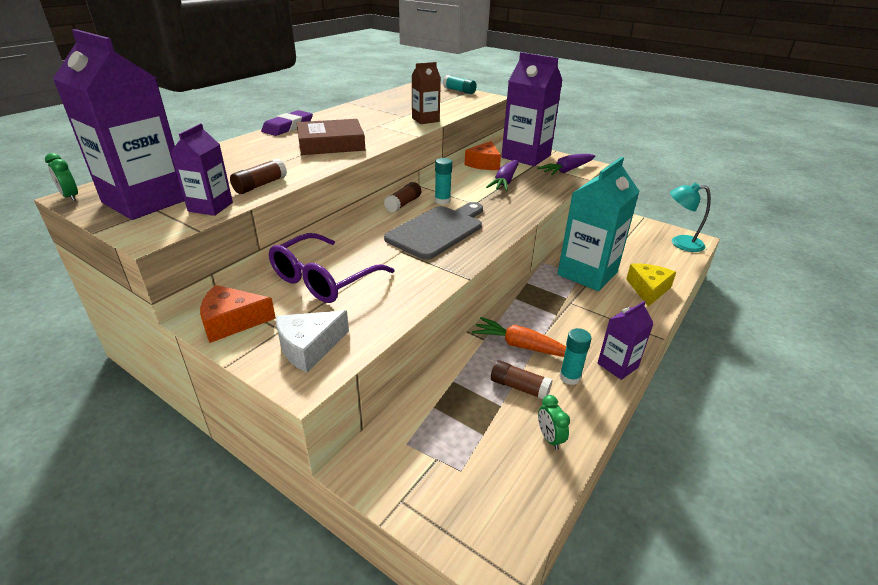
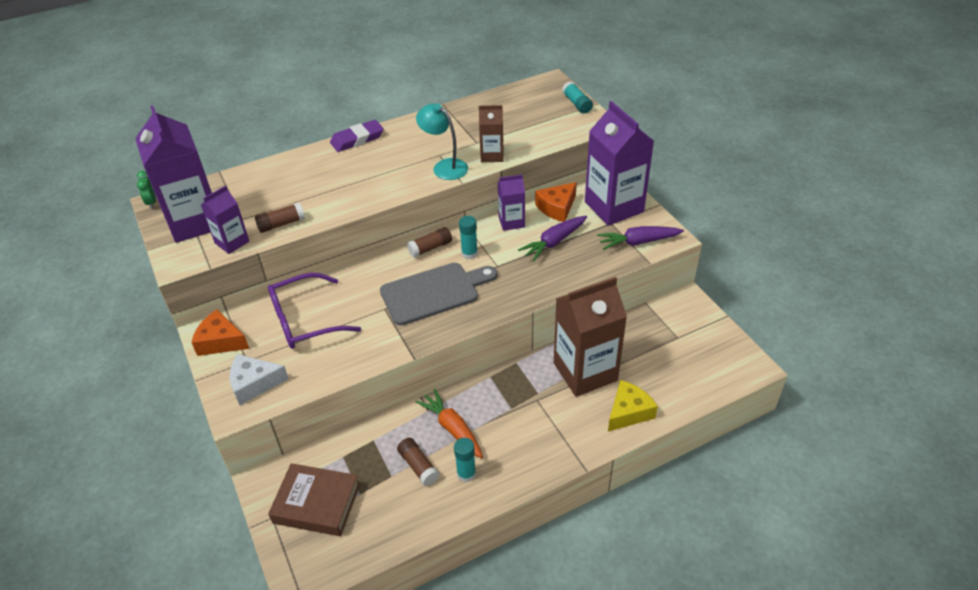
camera: 30 degrees right, 10 degrees up
brown book [296,119,365,155] -> brown book moved to [268,463,360,536]
green clock [538,395,570,450] -> none
turquoise carton [557,157,640,291] -> brown carton [554,277,627,397]
purple carton [597,301,654,380] -> purple carton moved to [498,174,525,231]
turquoise lamp [670,183,711,252] -> turquoise lamp moved to [416,104,468,180]

